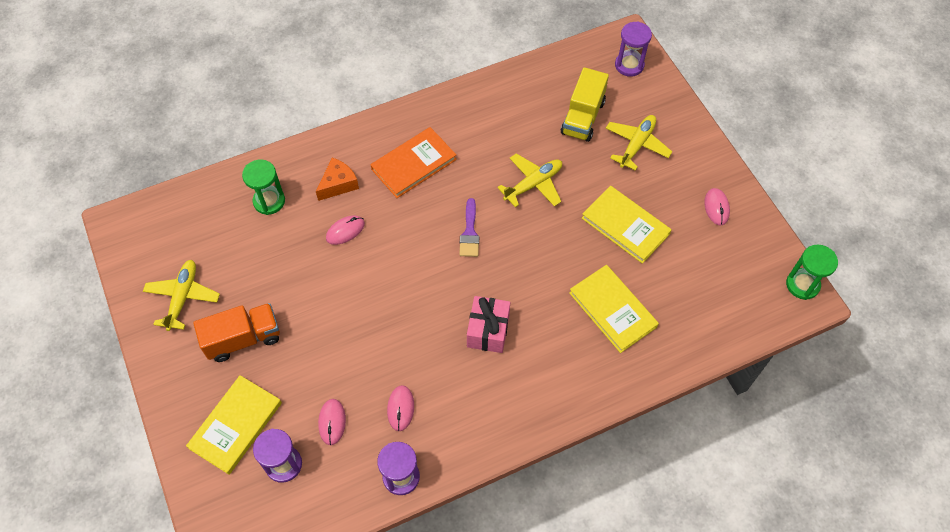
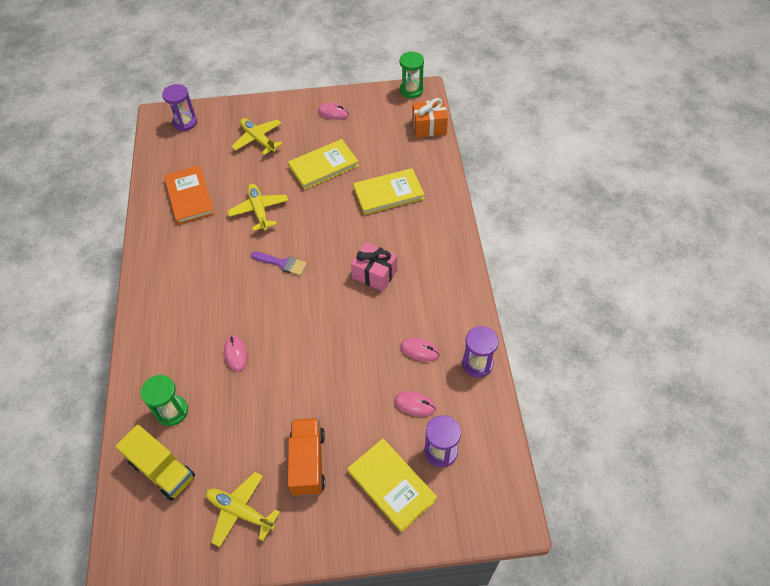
camera: 70 degrees left, 5 degrees down
orange cheese [316,158,359,201] -> none
orange book [371,127,457,198] -> orange book moved to [164,165,215,225]
yellow truck [561,67,609,142] -> yellow truck moved to [116,425,195,501]
none -> orange gift [412,98,448,137]

